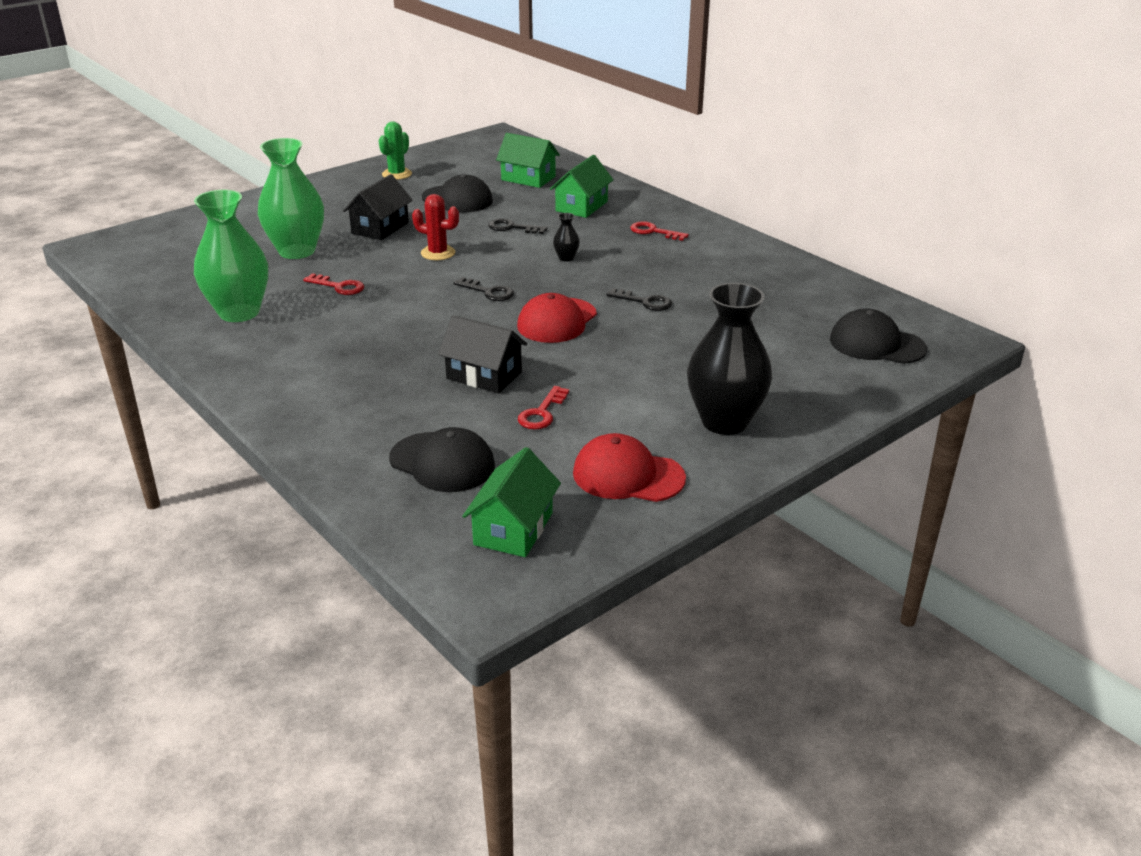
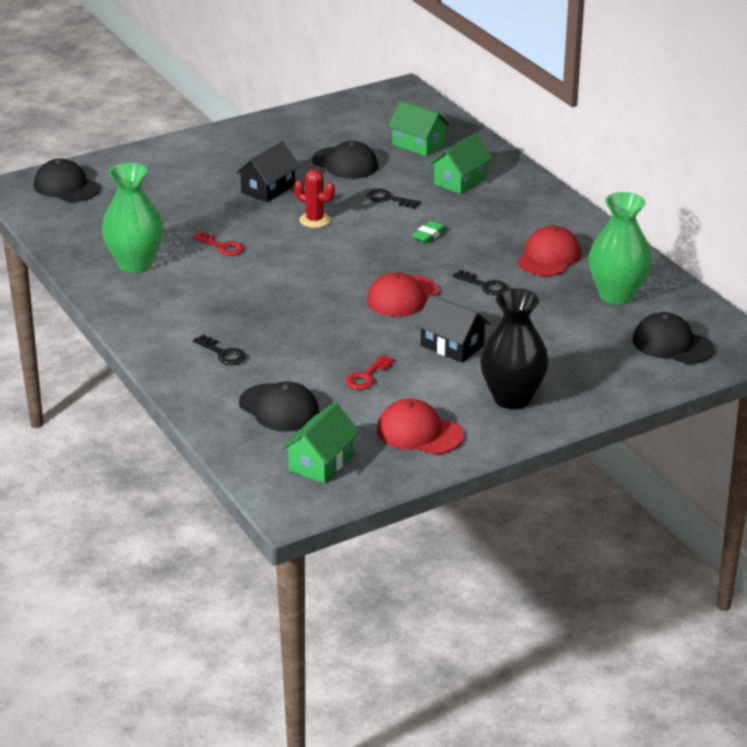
camera: 10 degrees right, 0 degrees up
green vase [258,138,324,259] -> green vase moved to [589,192,652,305]
green cactus [379,121,412,180] -> none
black house [438,315,527,393] -> black house moved to [415,294,490,363]
black key [454,277,514,301] -> black key moved to [193,335,246,365]
black vase [553,213,580,262] -> green eraser [412,221,446,243]
red key [630,221,689,241] -> none
none -> black cap [34,159,100,202]
none -> red cap [517,226,581,276]

